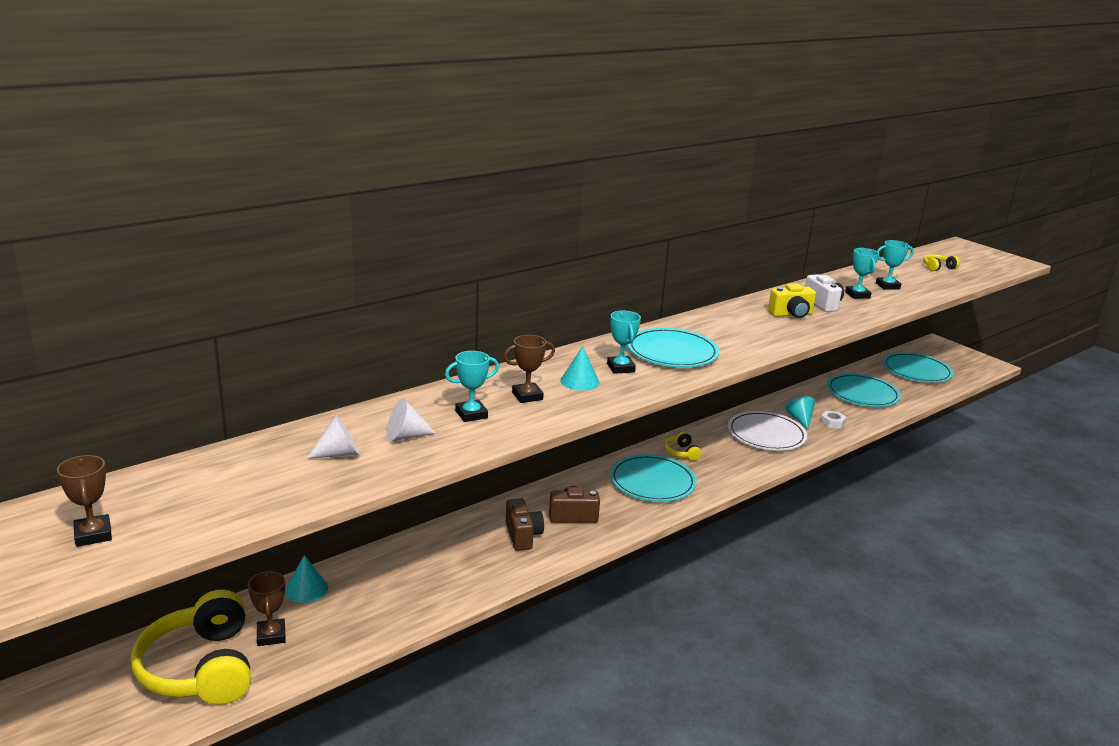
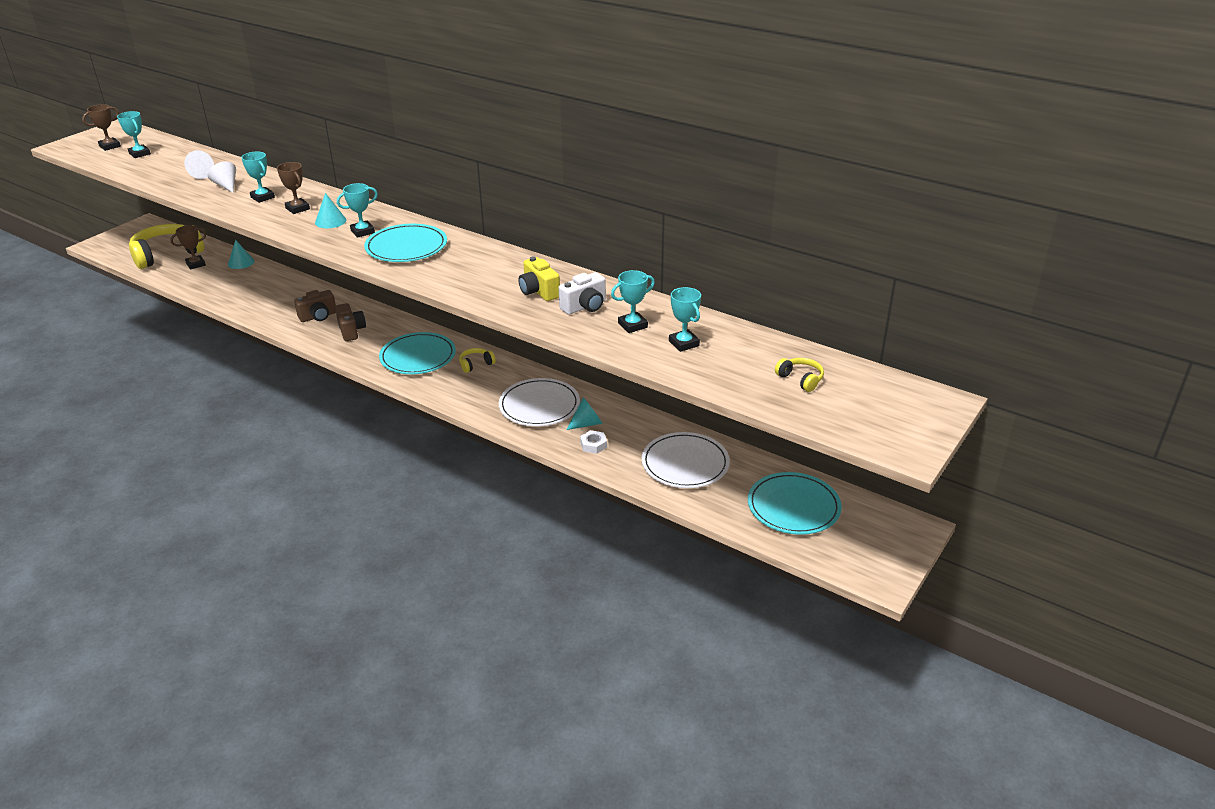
camera: 75 degrees right, 10 degrees up
turquoise plate [827,373,901,407] -> white plate [642,432,730,488]
none -> turquoise trophy [117,111,151,158]

